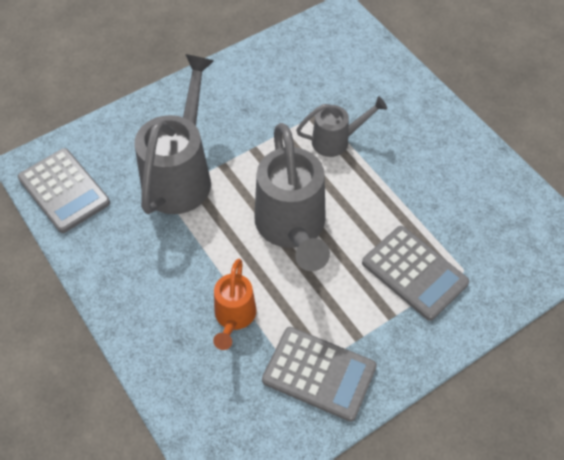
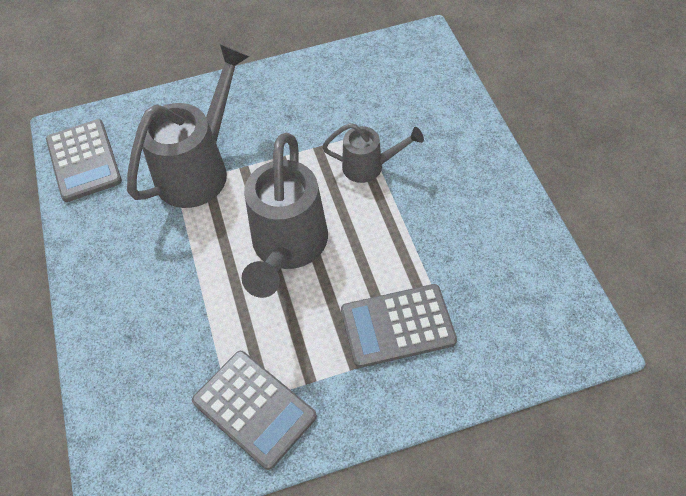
camera: 20 degrees right, 0 degrees up
orange watering can [213,258,256,350] -> none
grey calculator [362,226,469,321] -> grey calculator turned 105 degrees clockwise [341,284,457,368]

